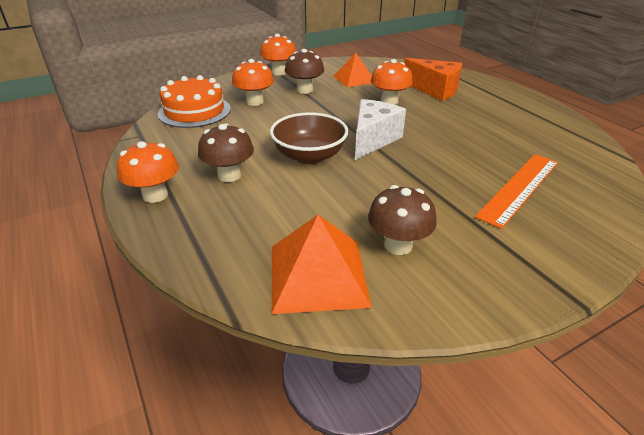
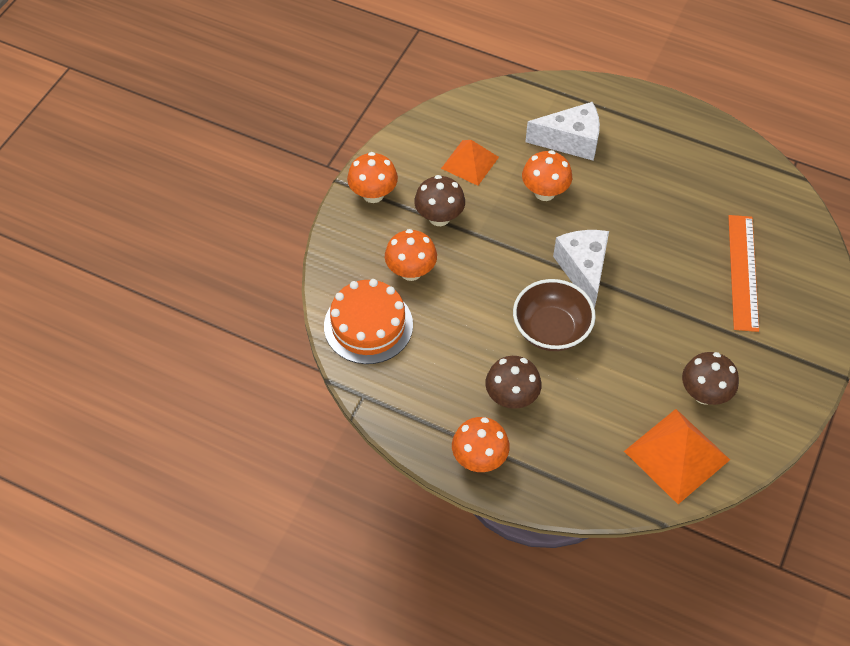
camera: 35 degrees left, 20 degrees up
orange cheese [404,58,462,101] -> white cheese [525,102,600,161]

